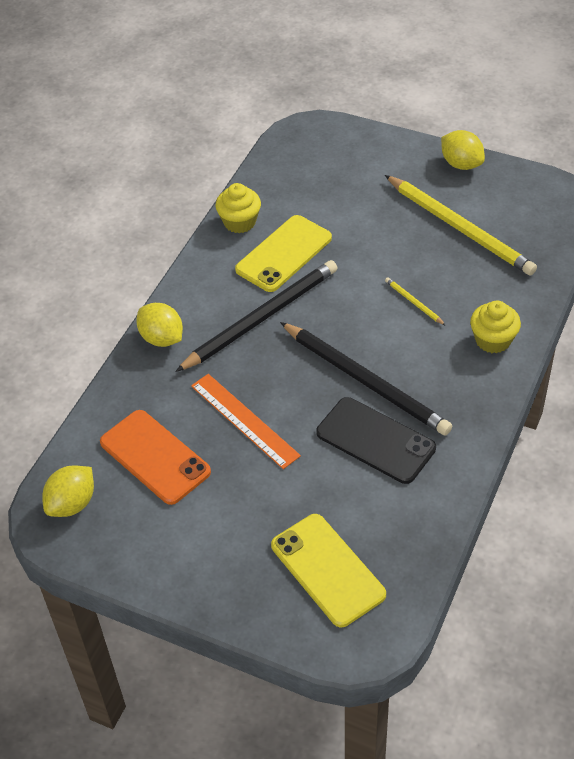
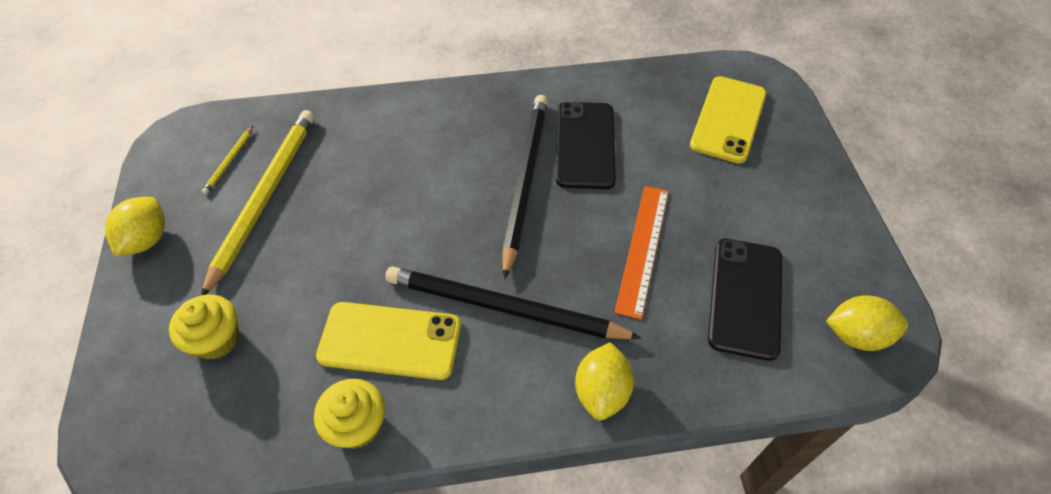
camera: 125 degrees left, 5 degrees up
orange phone [100,410,211,505] -> black phone [708,239,782,361]
yellow pencil [385,277,446,326] -> yellow pencil moved to [202,126,253,194]
yellow cupcake [470,301,521,353] -> yellow cupcake moved to [169,294,239,360]

